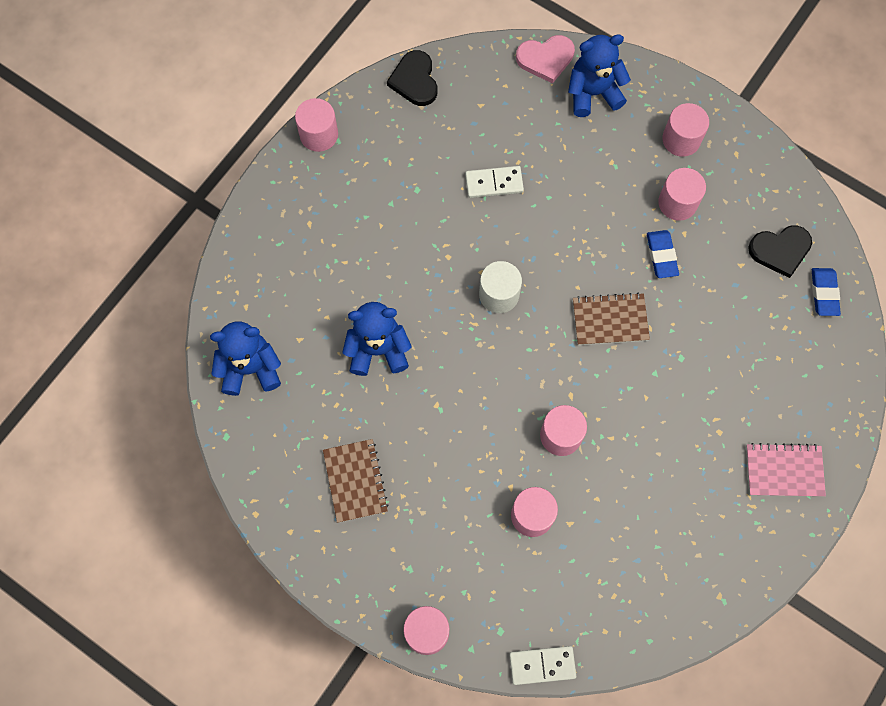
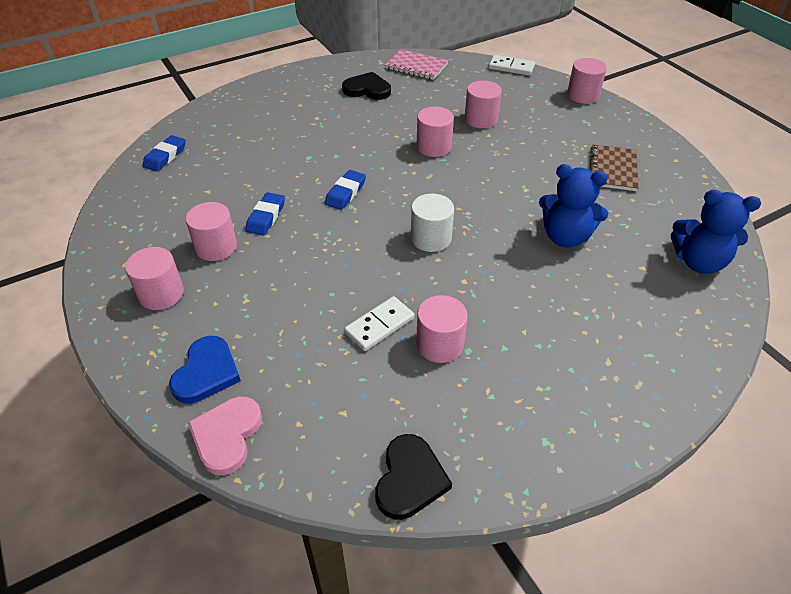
camera: 155 degrees left, 25 degrees down
pink cylinder [295,98,338,152] -> pink cylinder moved to [416,295,468,363]
white domino [465,166,524,198] -> white domino turned 60 degrees counterclockwise [344,296,414,351]
pink heart [516,35,575,84] -> pink heart turned 90 degrees counterclockwise [188,397,262,475]
blue teddy bear [568,34,631,117] -> blue heart [169,336,241,404]
brown notebook [573,293,650,345] -> blue eraser [325,170,366,210]
pink notebook [746,443,826,497] -> pink notebook moved to [385,49,448,80]
black heart [748,225,812,278] -> black heart moved to [342,72,391,100]

